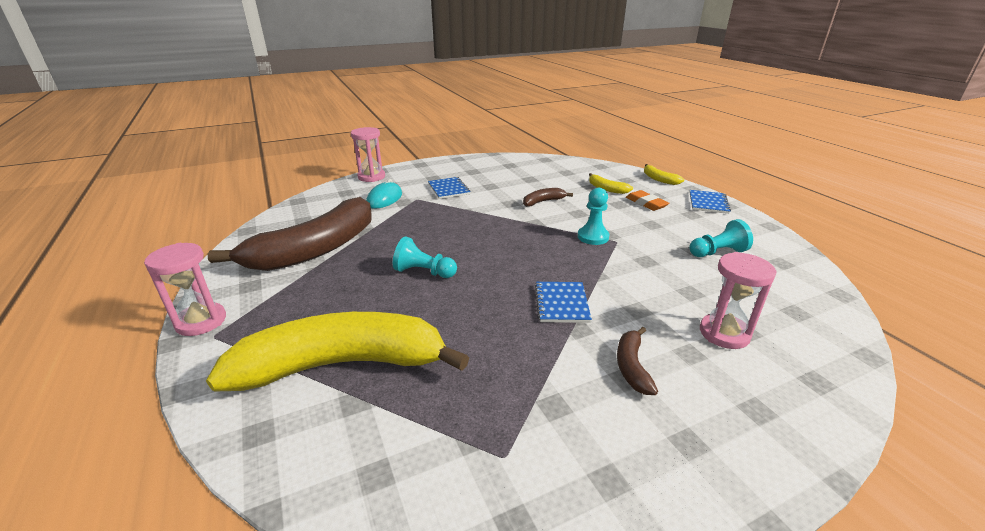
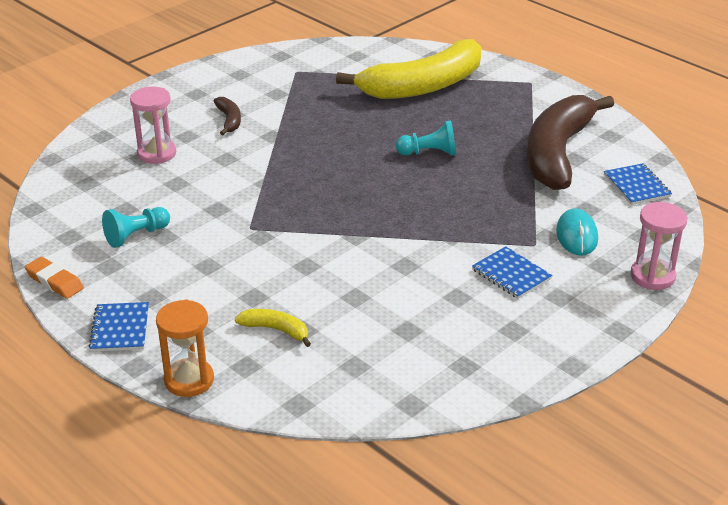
camera: 160 degrees right, 5 degrees up
pink hourglass [144,243,226,336] -> none
brown banana [523,188,573,207] -> none
blue notebook [535,282,592,323] -> blue notebook moved to [604,163,672,205]
turquoise pawn [578,188,609,245] -> none
orange eraser [626,190,669,211] -> orange eraser moved to [25,257,84,299]
yellow banana [644,164,685,185] -> orange hourglass [156,299,214,397]

